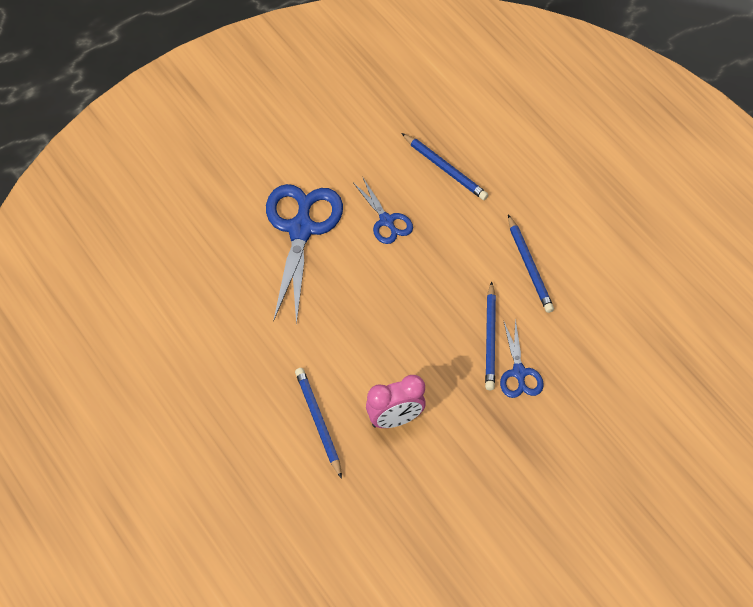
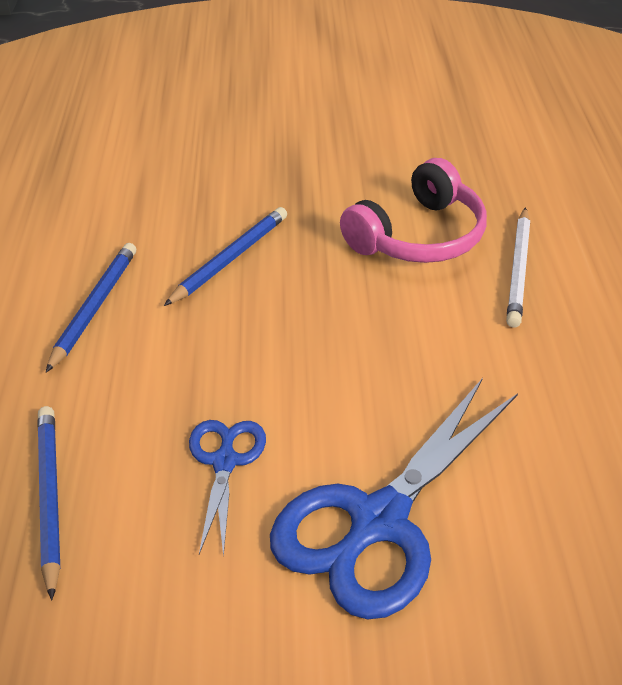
camera: 145 degrees left, 15 degrees down
blue pencil [295,368,342,479] -> white pencil [506,208,530,328]
pink clock [366,375,426,428] -> pink headphones [340,158,487,263]
blue scissors [500,319,544,398] -> none

